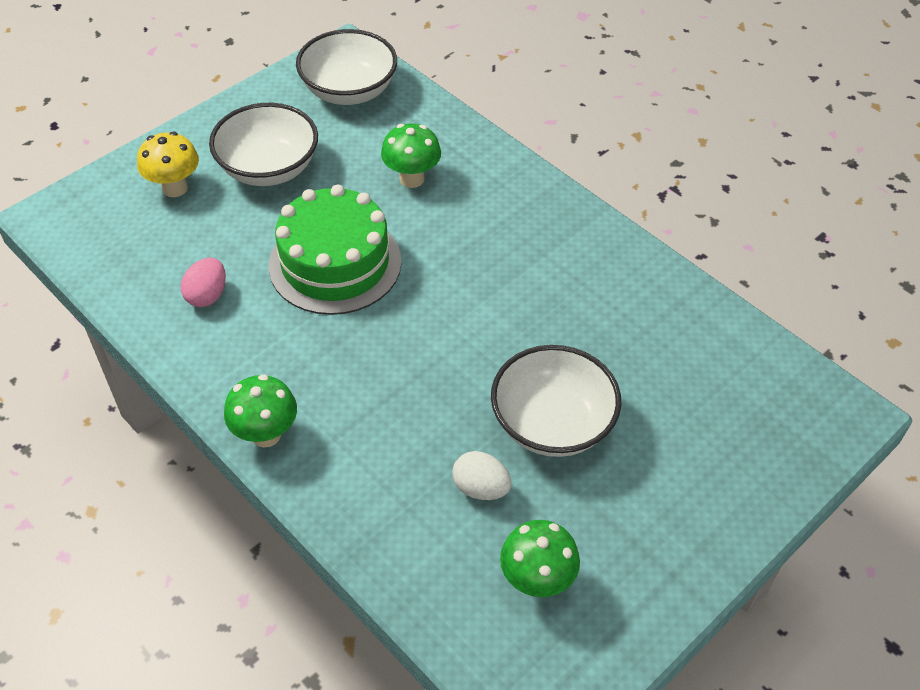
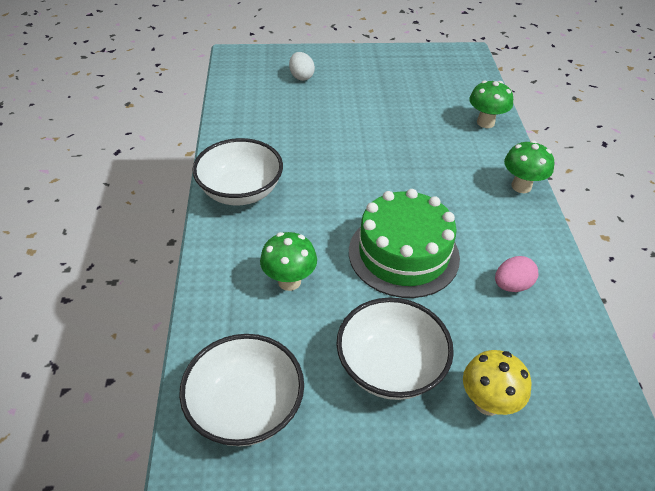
camera: 140 degrees left, 5 degrees down
white egg [452,451,512,500] -> white egg moved to [289,52,315,81]
white bowl [491,345,621,457] -> white bowl moved to [192,138,283,205]
green mushroom [500,520,580,597] -> green mushroom moved to [470,80,513,128]

